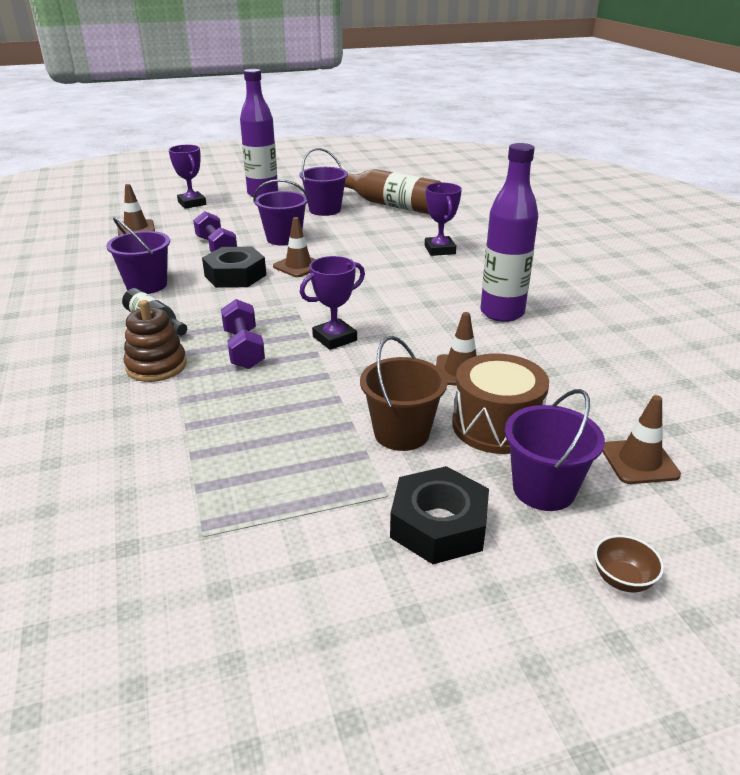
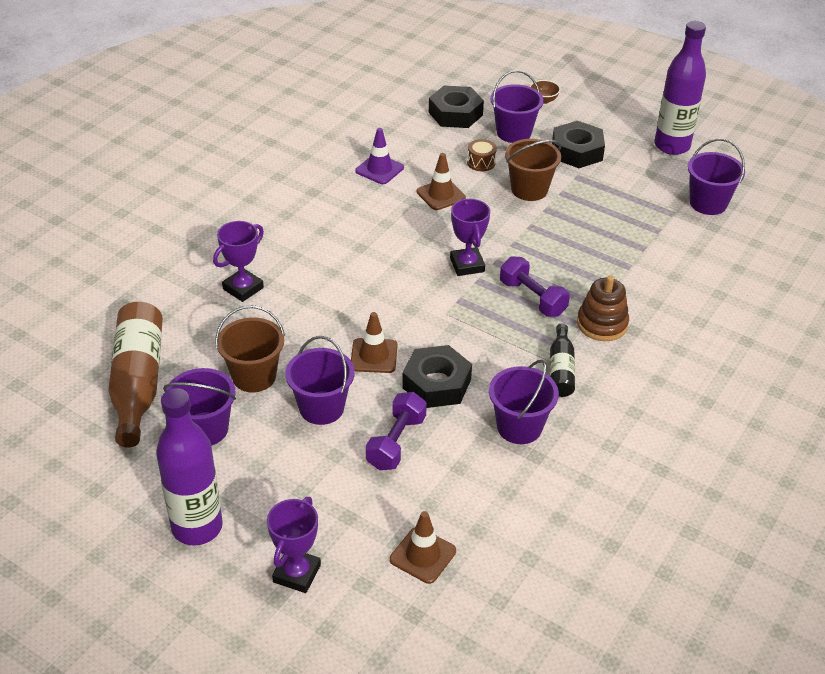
camera: 130 degrees left, 10 degrees up
purple dumbbell [221,299,265,369] -> purple dumbbell turned 75 degrees counterclockwise [500,256,570,316]
purple trophy [300,256,365,350] -> purple trophy turned 60 degrees clockwise [450,198,490,276]
brown drum [452,353,549,454] -> brown drum [467,139,497,171], size x0.49
purple bottle [480,143,538,322] -> purple bottle moved to [654,21,706,155]
brown traffic cone [602,395,681,484] -> black nut [429,85,484,128]
none -> brown bucket [215,305,285,392]
none -> purple traffic cone [355,128,404,184]
none -> purple bucket [688,139,745,215]

